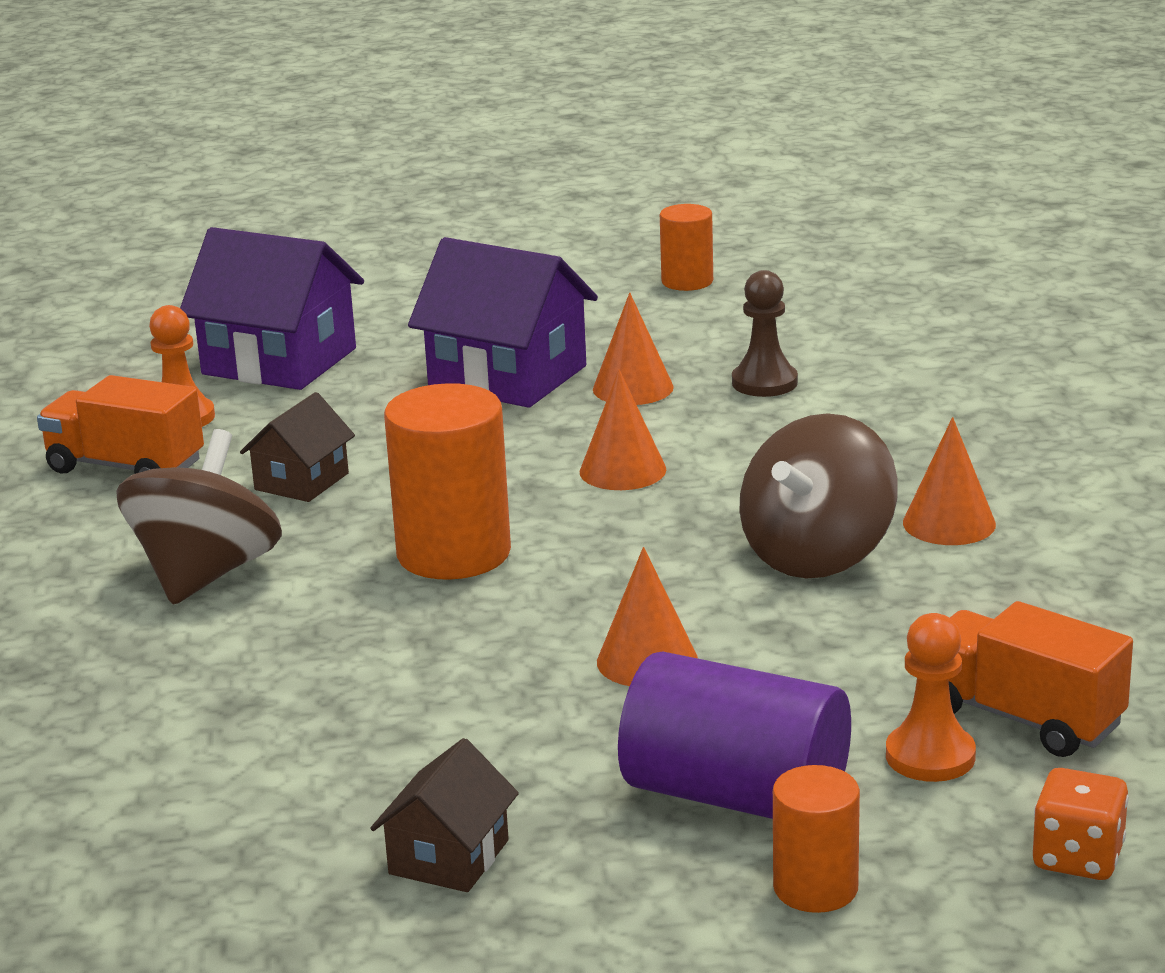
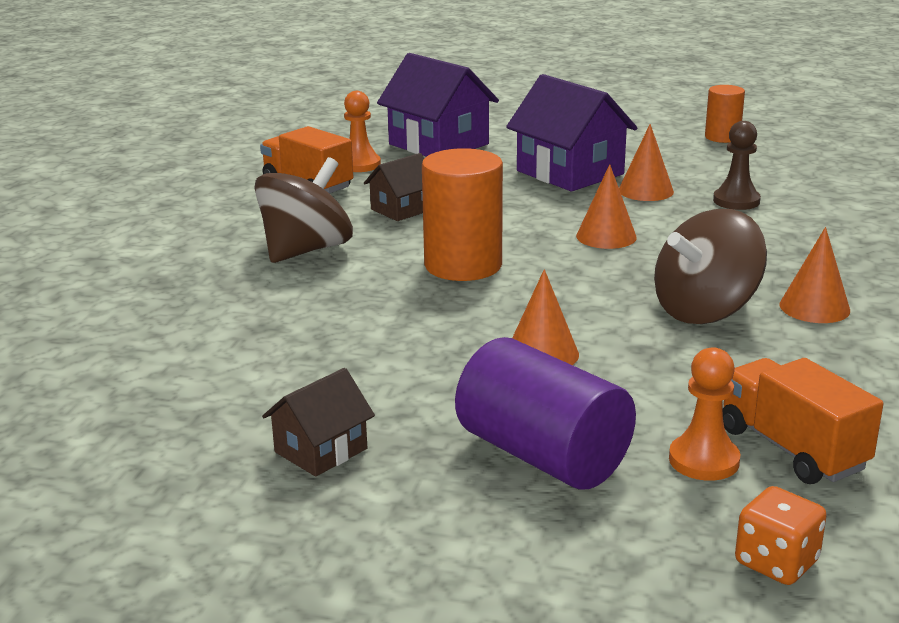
camera: 20 degrees right, 0 degrees up
orange cylinder [773,765,860,913] -> none

